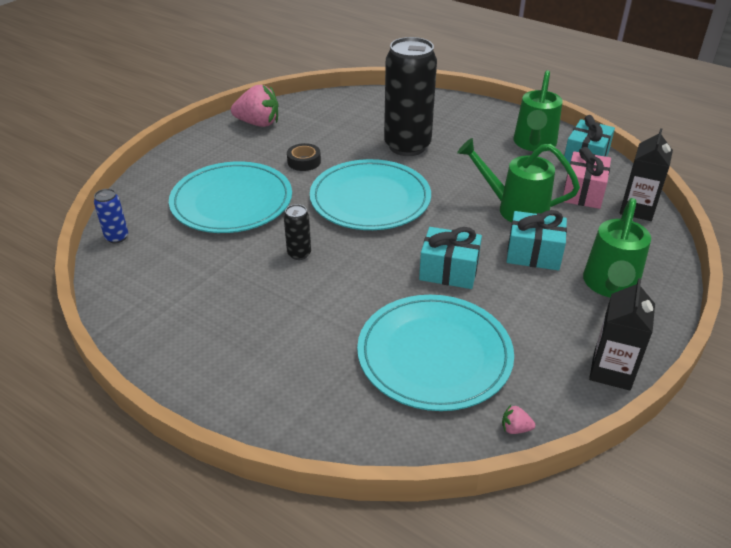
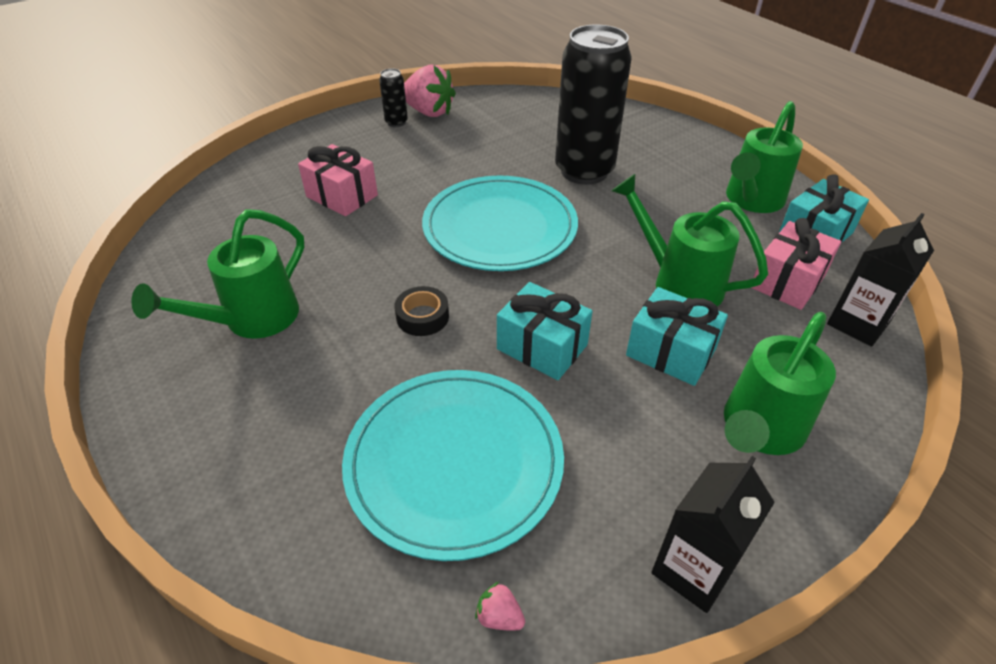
camera: 20 degrees right, 5 degrees up
blue can [94,189,128,243] -> none
turquoise plate [169,161,292,233] -> pink gift [298,144,378,216]
black can [284,204,311,260] -> black can moved to [379,68,408,127]
black tape [287,143,321,171] -> black tape moved to [394,286,449,336]
none -> green watering can [131,209,304,339]

